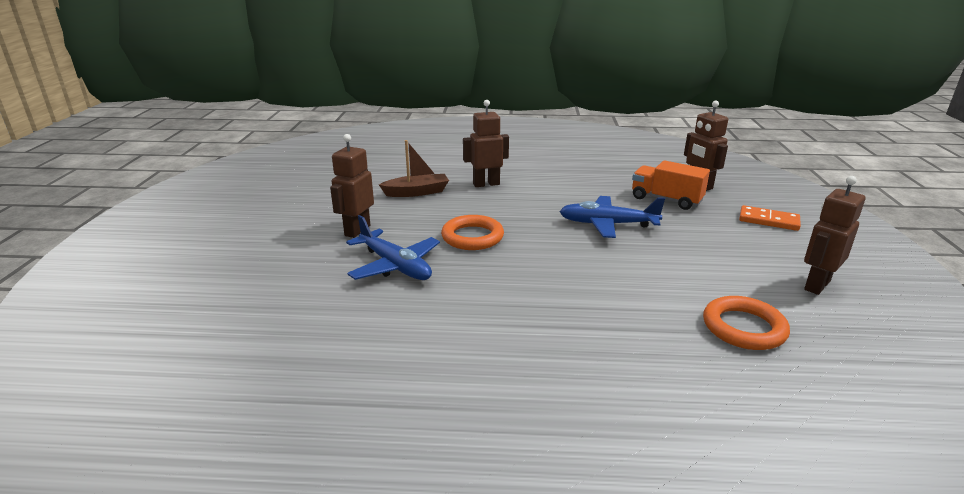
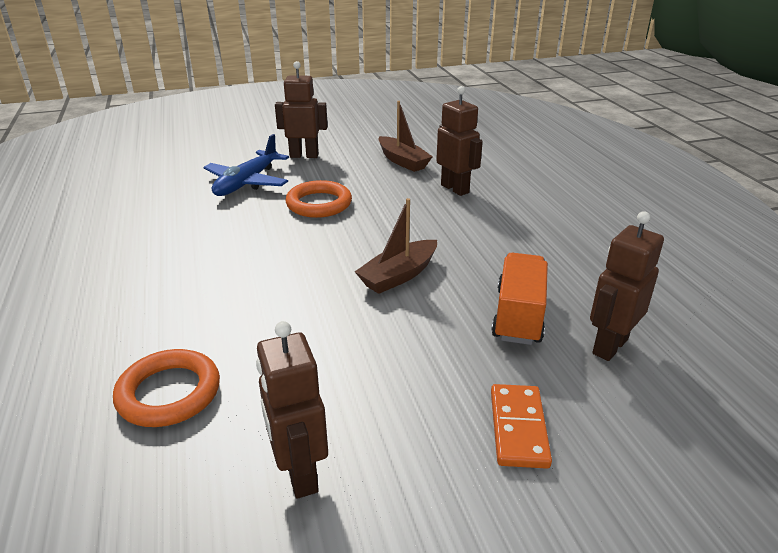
camera: 70 degrees right, 5 degrees up
blue plane [559,196,665,238] -> brown boat [355,198,437,294]
brown robot [804,176,865,295] -> brown robot turned 135 degrees counterclockwise [256,321,328,499]

